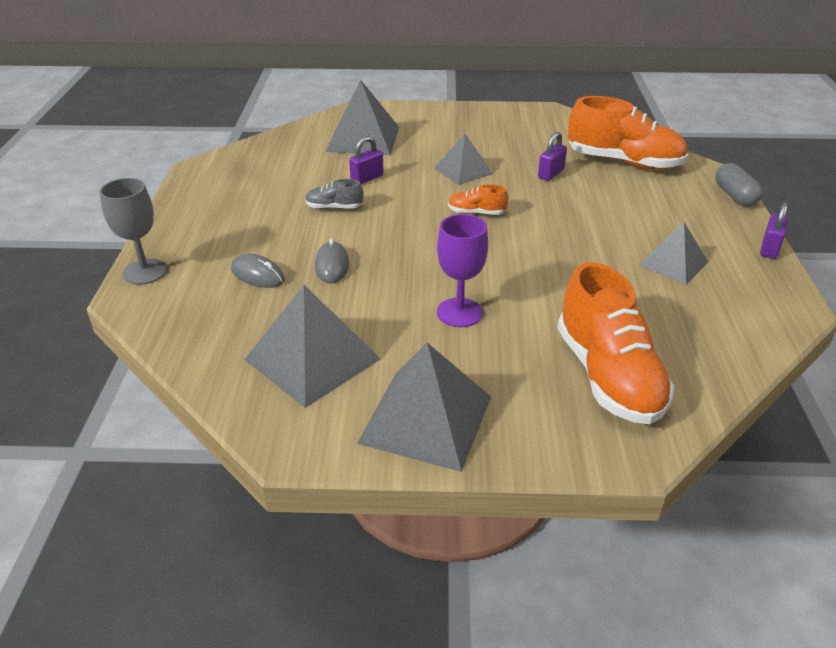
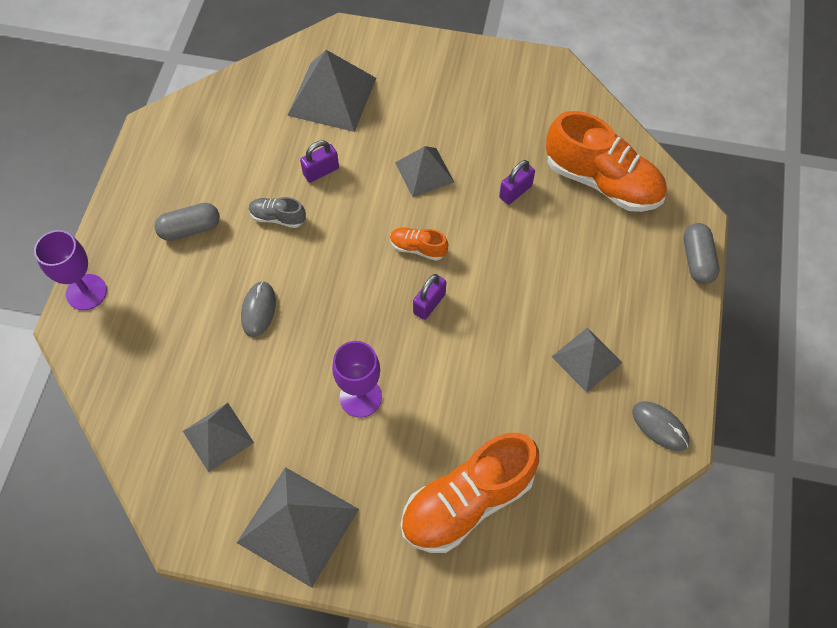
camera: 10 degrees right, 25 degrees up
grey goblet [99,178,167,285] -> purple goblet [34,230,107,310]
grey mouse [231,254,285,288] -> grey mouse moved to [633,401,689,451]
grey pyramid [244,285,381,408] -> grey pyramid [183,403,254,472], size x0.62
orange shoe [558,262,674,424] -> orange shoe turned 60 degrees clockwise [401,433,539,553]
purple padlock [760,202,788,259] -> purple padlock moved to [413,274,446,320]
none -> grey capsule [154,203,220,241]

